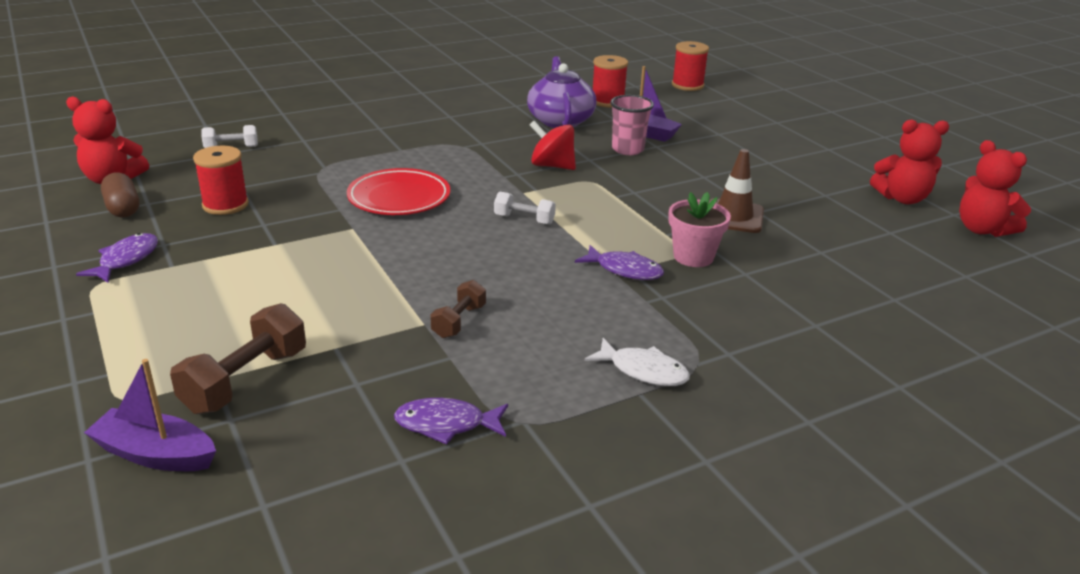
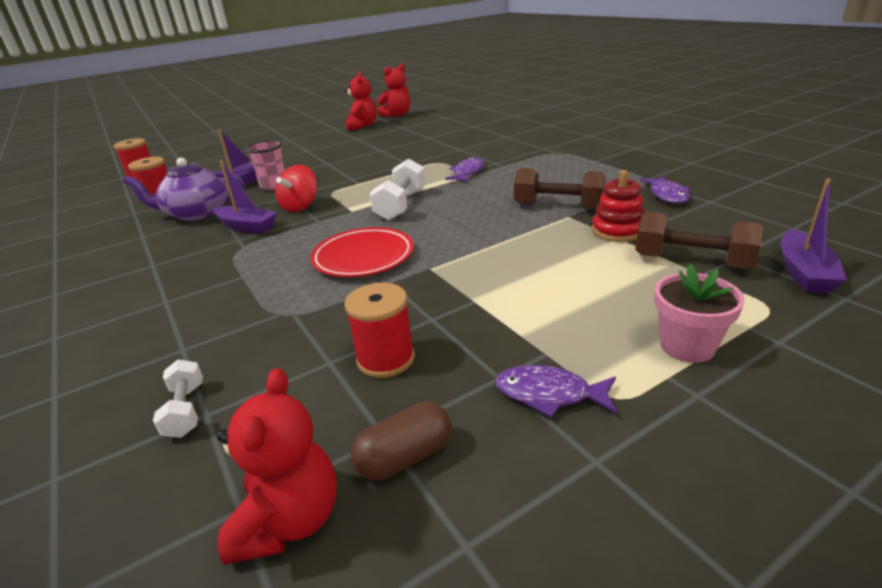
camera: 90 degrees left, 0 degrees up
brown dumbbell [430,280,486,338] -> brown dumbbell [514,168,606,209], size x1.70
white dumbbell [494,192,556,225] -> white dumbbell [370,159,426,220], size x1.70
white fish [584,338,690,386] -> none
pink flower pot [668,192,731,267] -> pink flower pot moved to [654,264,745,363]
brown traffic cone [709,149,764,233] -> none
none -> purple boat [213,160,277,234]
none -> red stacking toy [592,170,645,242]

